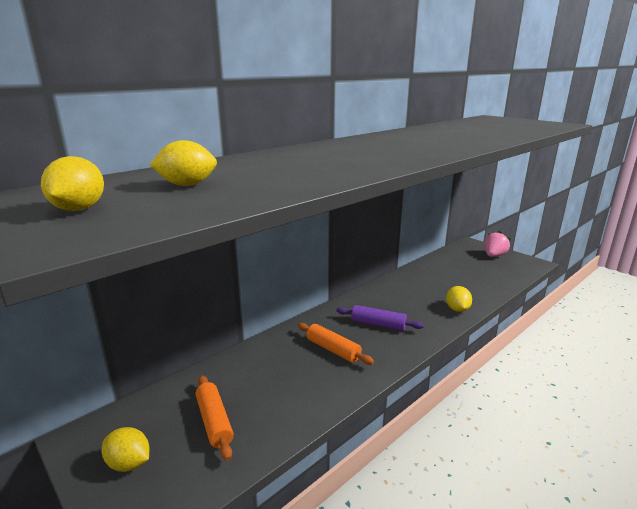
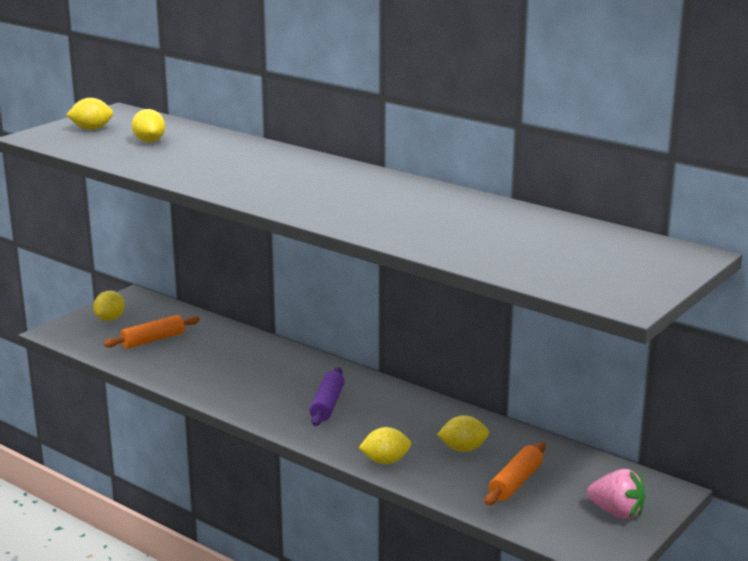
camera: 80 degrees right, 0 degrees up
orange rolling pin [298,323,374,365] -> orange rolling pin moved to [485,442,546,505]
none -> yellow lemon [437,415,489,452]

